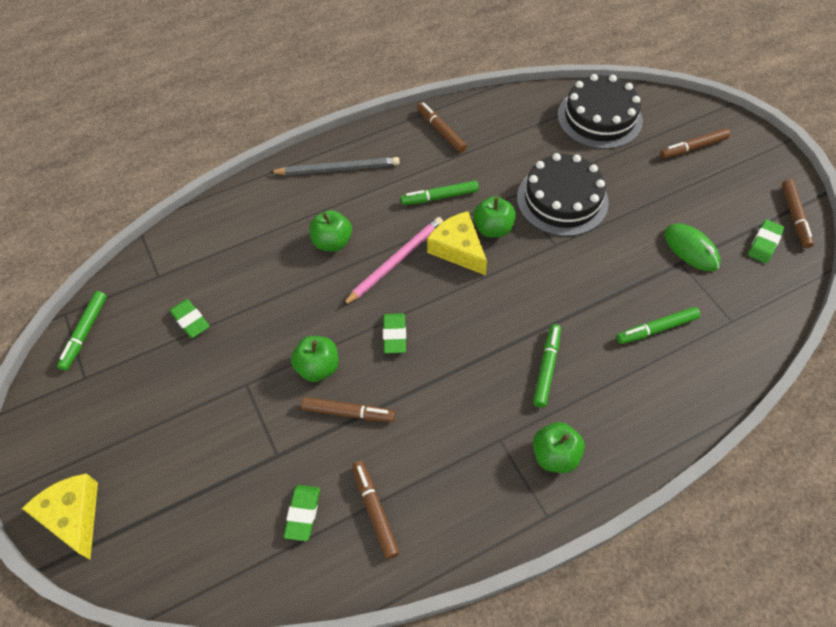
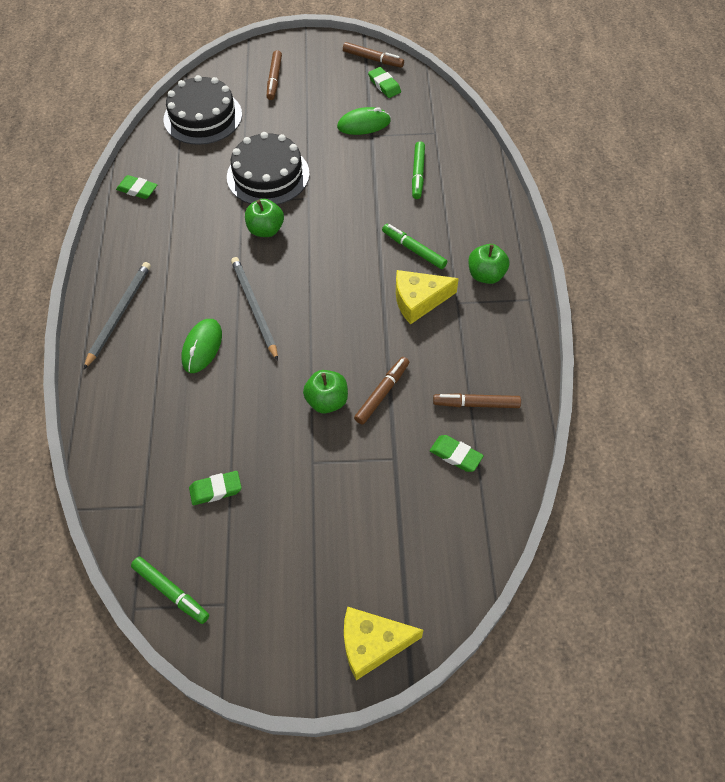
camera: 65 degrees left, 0 degrees up
green apple [310,210,352,252] -> green mouse [181,319,222,373]
pink pencil [342,217,443,306] -> grey pencil [231,257,278,361]
green eraser [383,313,406,353] -> green eraser moved to [116,175,157,199]
green marker [401,181,479,205] -> none
brown marker [417,102,467,153] -> none
yellow cheese [427,211,487,275] -> yellow cheese moved to [396,270,459,325]

